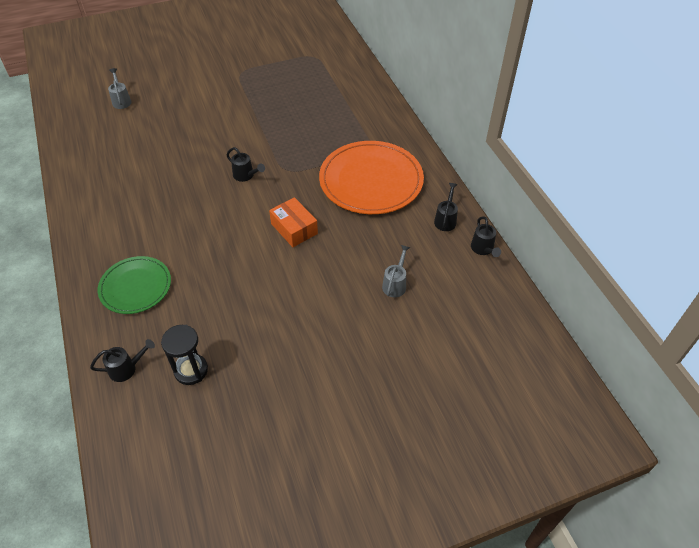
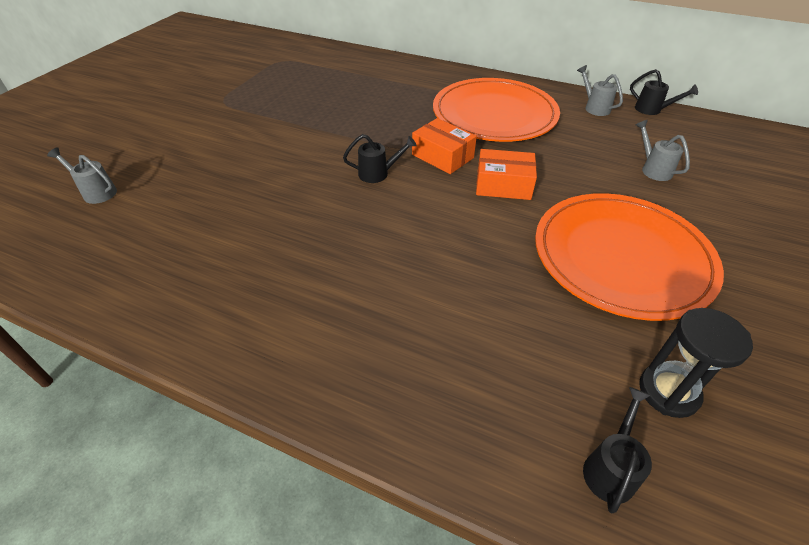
camera: 45 degrees left, 5 degrees down
green plate [98,256,171,314] -> none
black watering can [434,183,458,231] -> grey watering can [577,65,623,116]
none -> orange box [412,118,477,174]
none -> orange plate [535,193,724,321]

